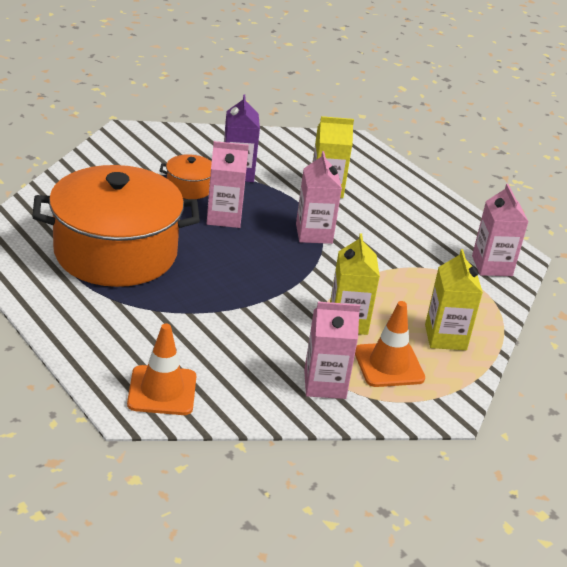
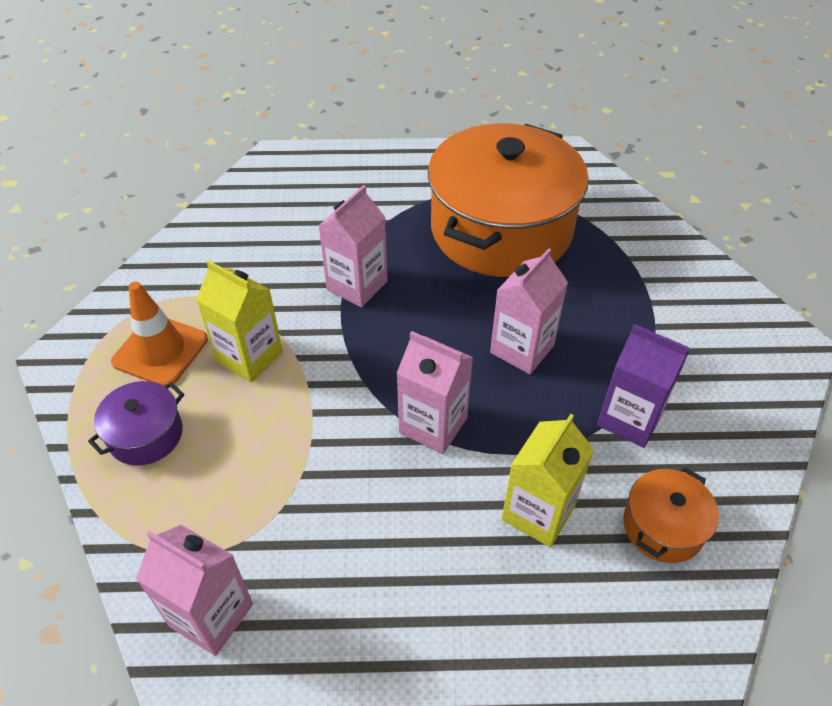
camera: 130 degrees right, 15 degrees up
orange traffic cone [127,323,196,415] -> none
orange pot [160,154,212,199] -> orange pot moved to [624,467,719,563]
pink carton [304,302,360,399] -> pink carton moved to [319,185,388,307]
yellow carton [425,249,483,350] -> purple pot [88,381,184,465]

